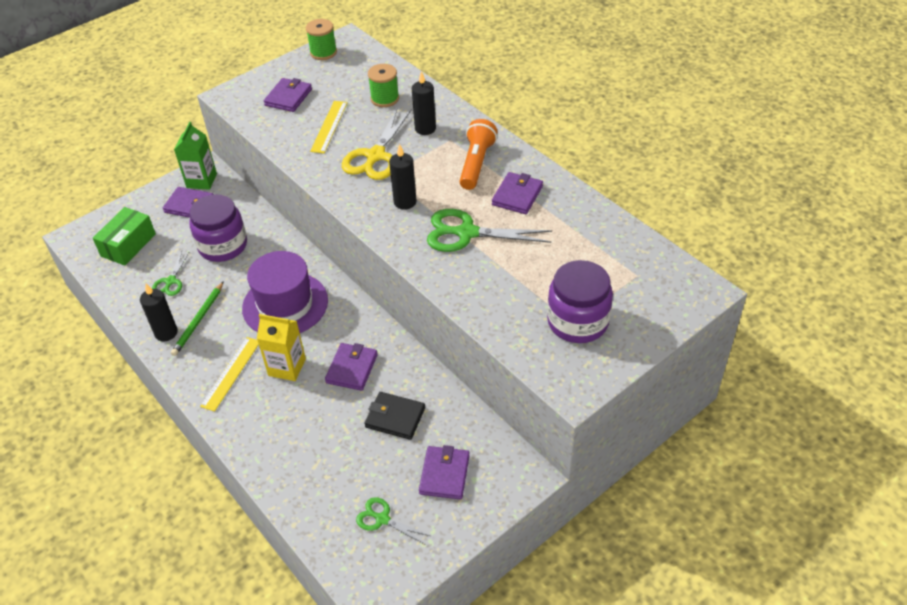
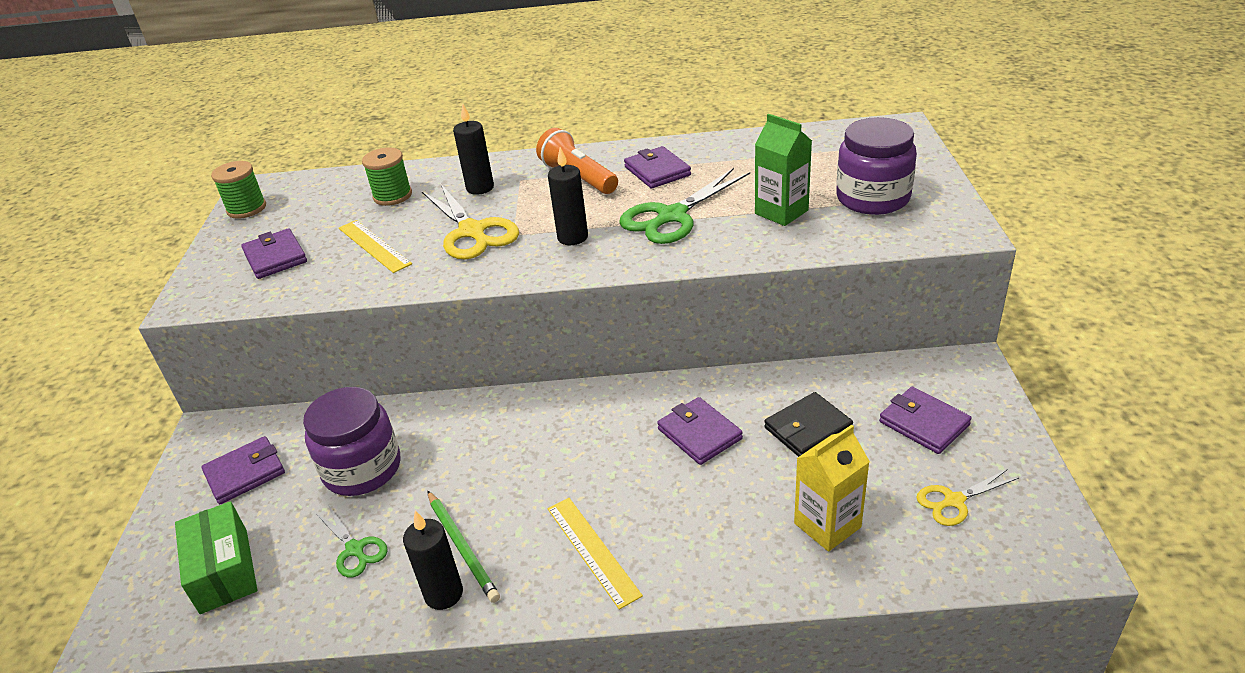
camera: 50 degrees left, 10 degrees down
green carton [174,122,217,190] -> green carton moved to [755,114,812,226]
purple hat [242,251,328,333] -> none
yellow carton [257,314,306,381] -> yellow carton moved to [794,425,870,552]
green scissors [356,497,430,545] -> yellow scissors [916,469,1019,526]

